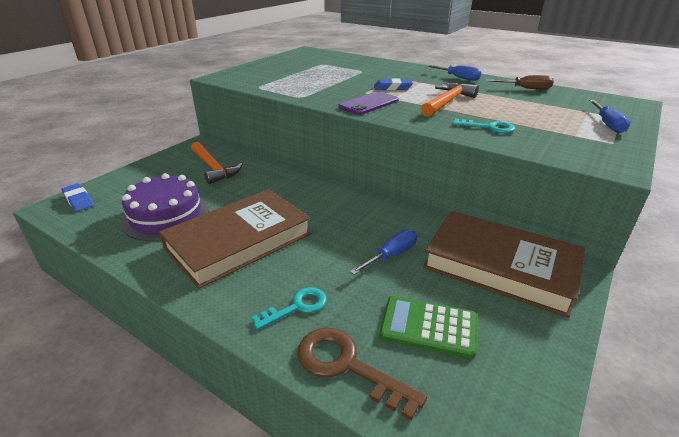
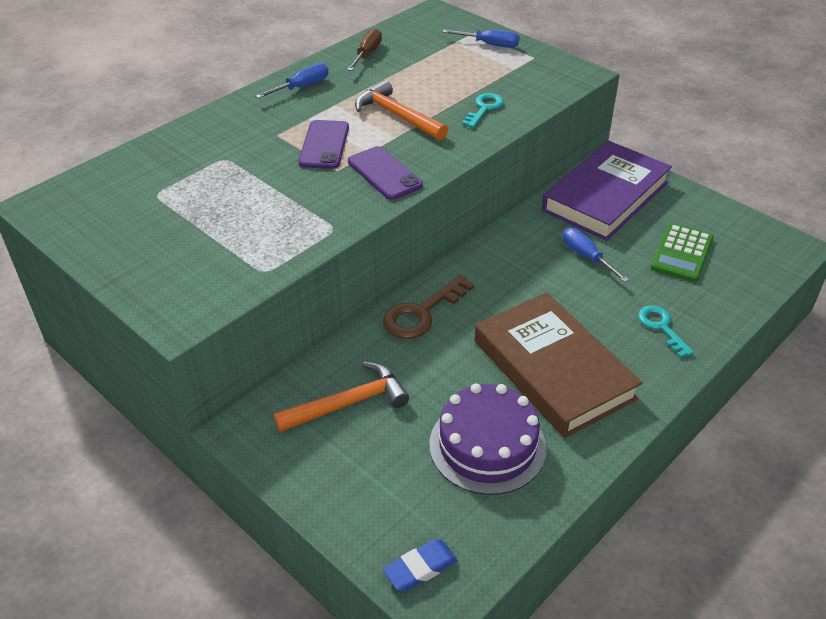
camera: 80 degrees left, 10 degrees up
brown key [297,327,427,420] -> brown key moved to [383,274,475,339]
blue eraser [374,78,413,90] -> purple phone [299,120,349,169]
brown book [423,211,585,318] -> purple book [542,141,672,241]

